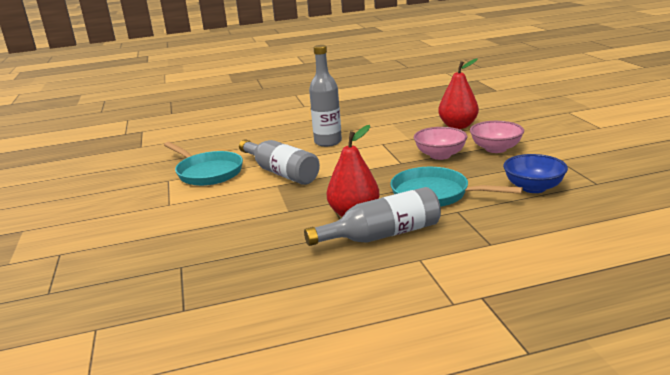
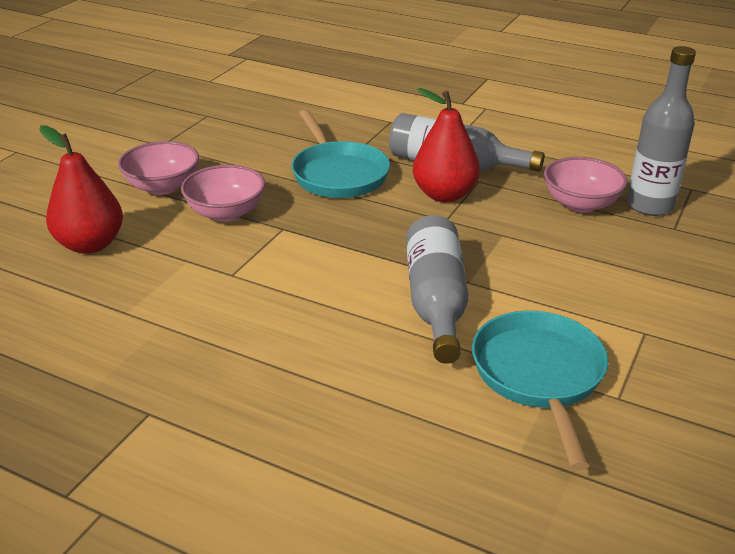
camera: 140 degrees left, 10 degrees up
grey bottle [309,45,342,147] -> grey bottle moved to [627,46,696,216]
blue bowl [503,154,568,193] -> none
none -> pink bowl [544,157,628,213]

